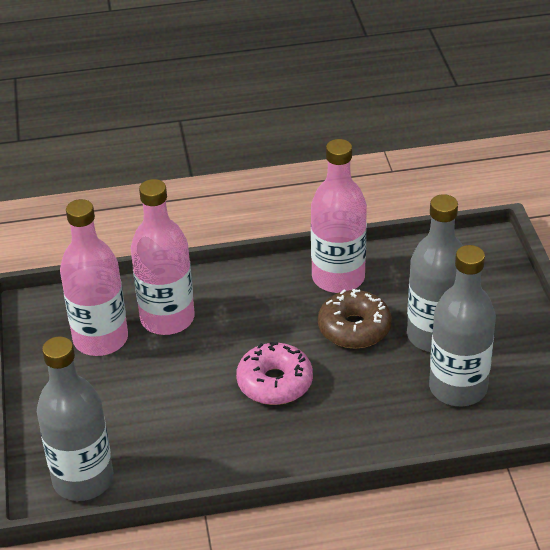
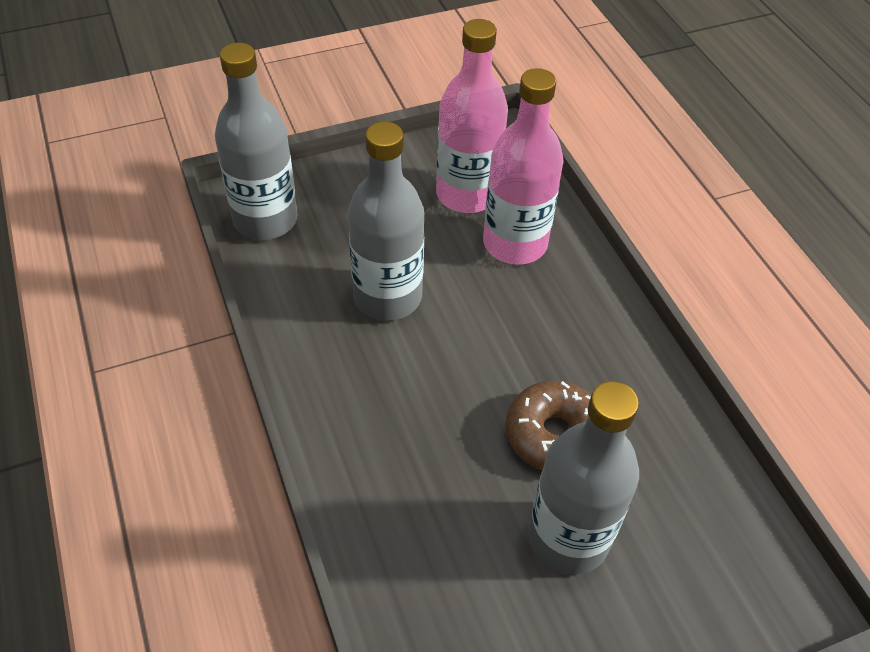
camera: 75 degrees right, 10 degrees up
pink donut [236,342,313,405] -> none
pink bottle [311,139,367,293] -> none
grey bottle [429,245,496,406] -> grey bottle moved to [348,122,424,321]

